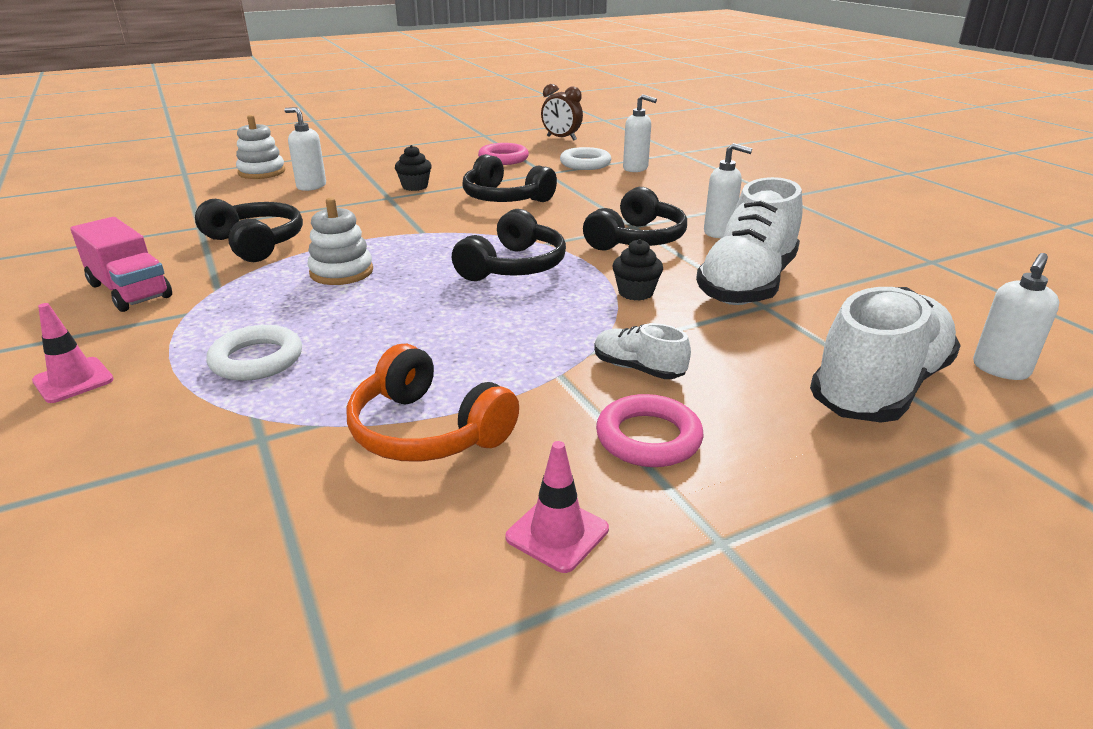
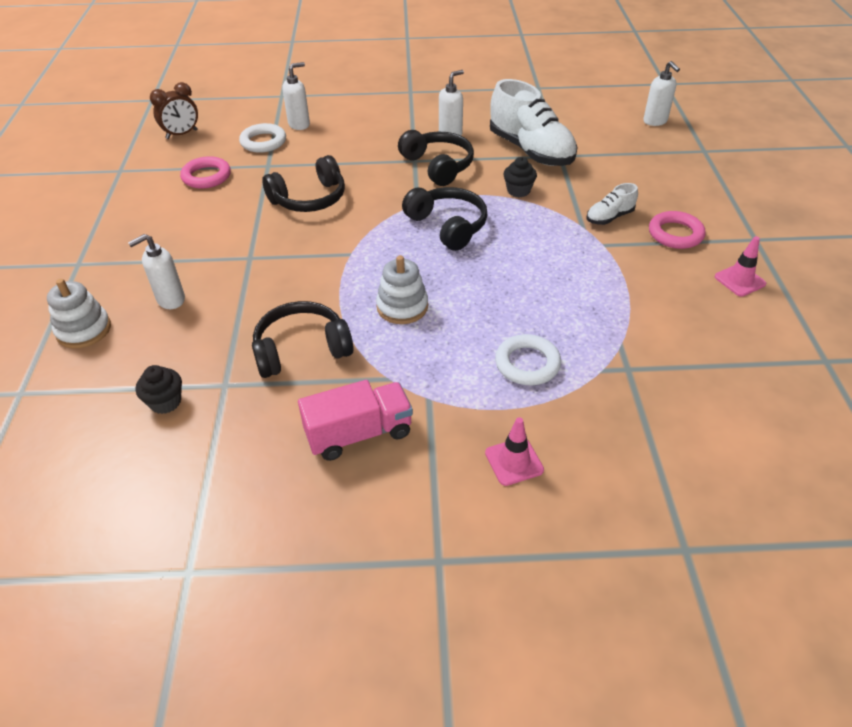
camera: 65 degrees left, 15 degrees up
orange headphones [347,344,519,462] -> none
black cupcake [395,145,432,191] -> black cupcake moved to [136,365,182,414]
white shoe [810,287,961,423] -> none

